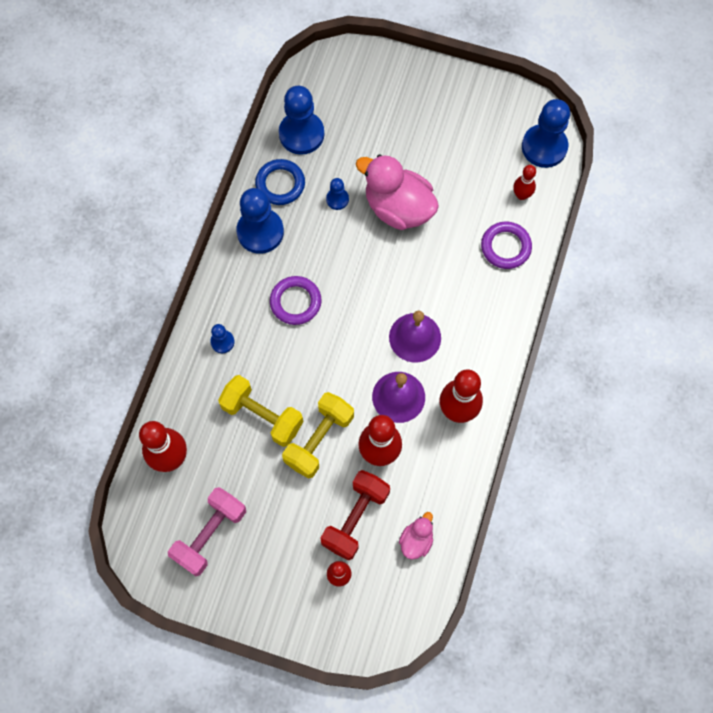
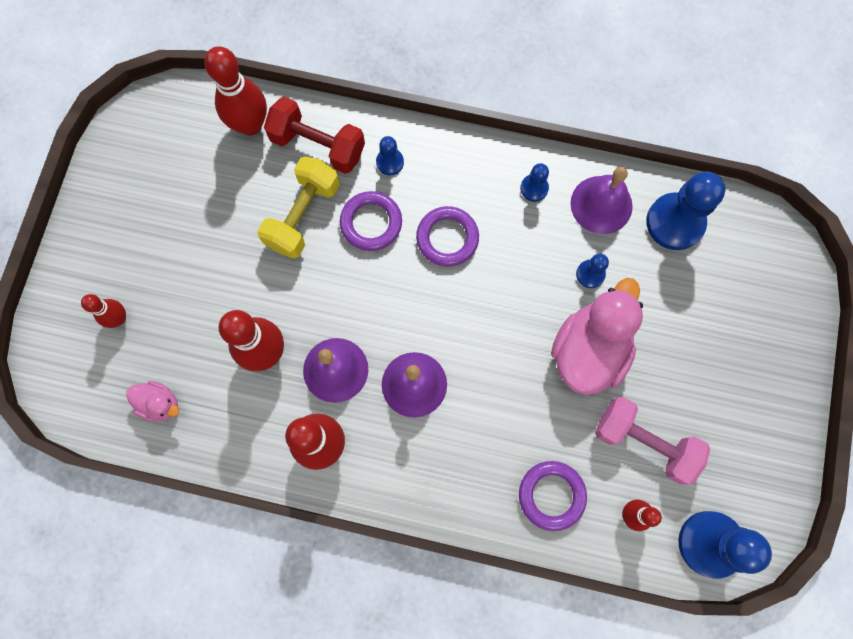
camera: 85 degrees right, 5 degrees up
pink dumbbell [168,487,246,576] -> pink dumbbell moved to [595,397,710,485]
blue pawn [236,188,284,254] -> blue pawn [520,163,549,202], size x0.49
blue ring [255,159,305,205] -> purple bell [570,167,633,234]
yellow dumbbell [282,392,354,478] -> none
red dumbbell [321,470,390,560] -> red dumbbell moved to [264,97,365,174]
none -> purple ring [340,191,402,251]

